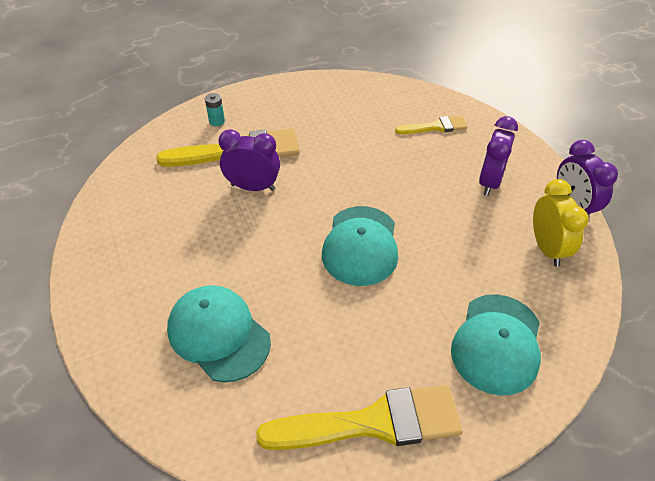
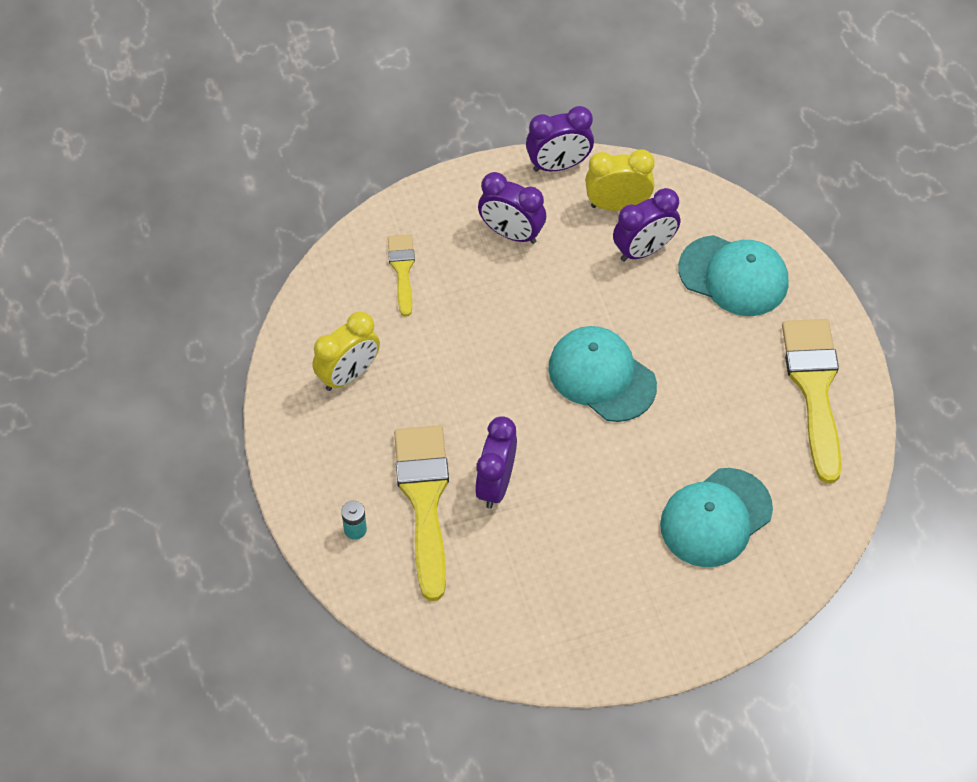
camera: 85 degrees left, 10 degrees up
turquoise cap [322,206,398,286] -> turquoise cap turned 150 degrees counterclockwise [548,326,657,422]
none -> yellow clock [312,311,380,391]
none -> purple clock [613,188,680,262]

